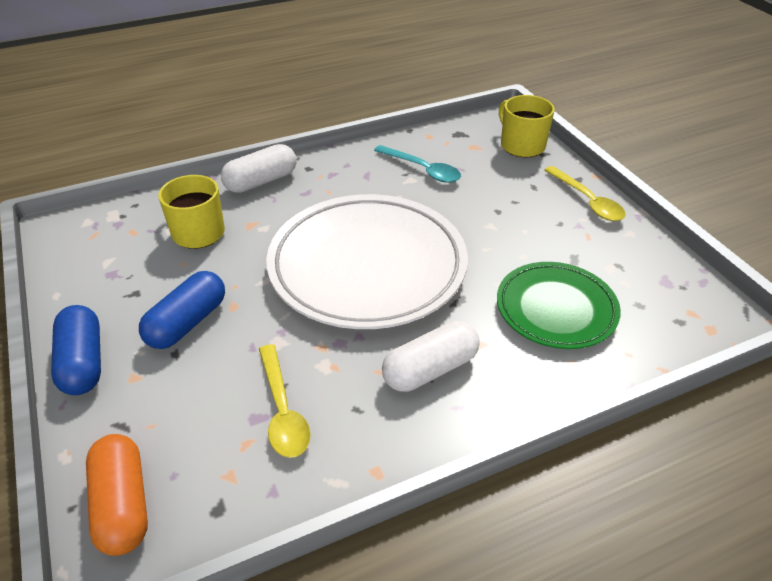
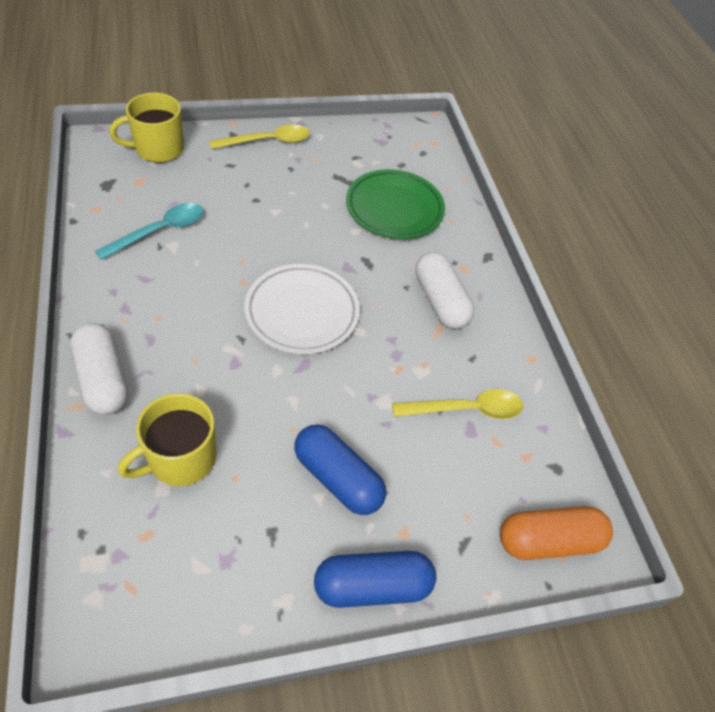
camera: 85 degrees left, 10 degrees up
white plate [266,194,468,329] -> white plate [244,264,360,354], size x0.57

